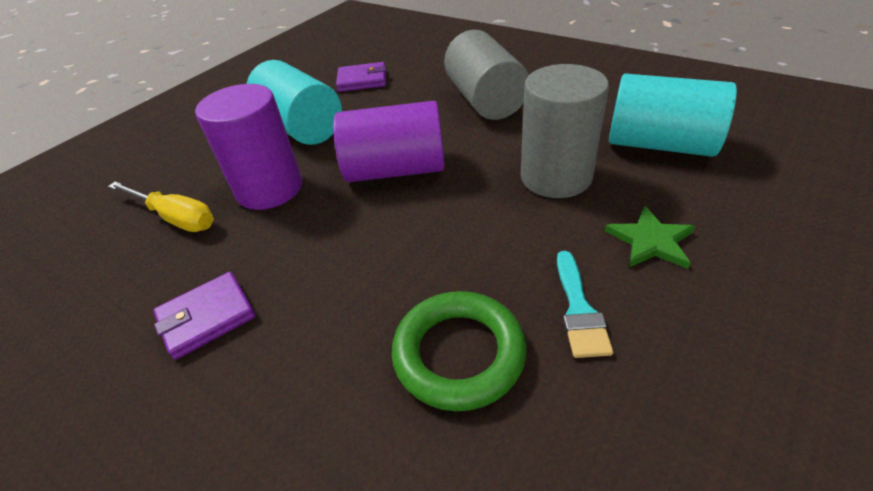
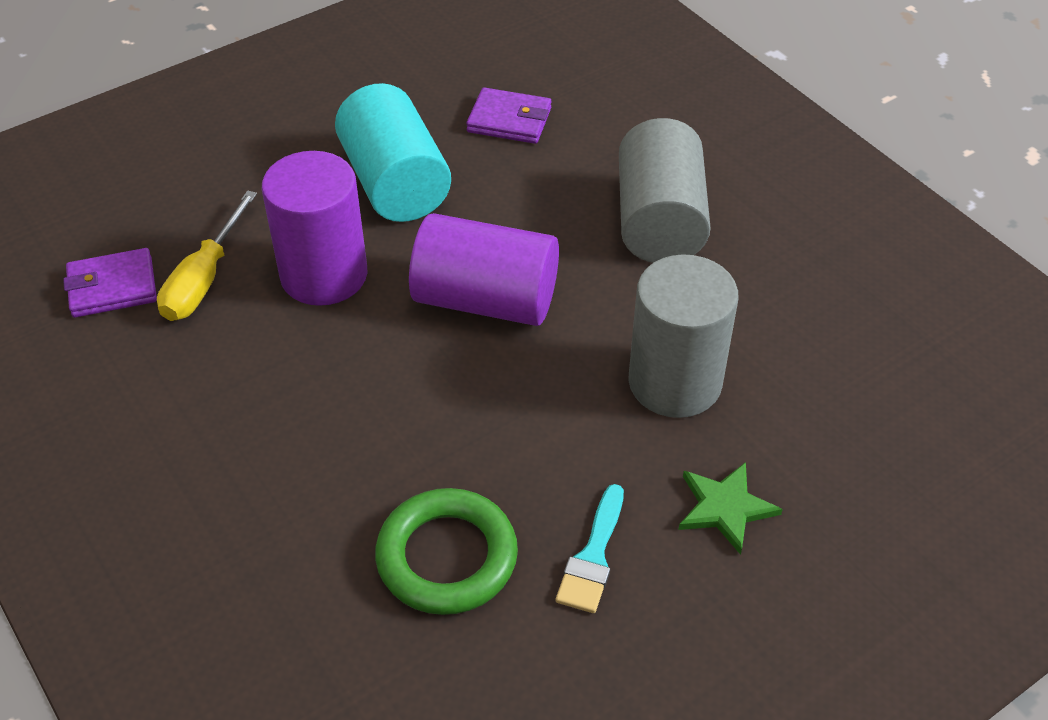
camera: 15 degrees right, 5 degrees up
yellow screwdriver [108,182,214,232] -> yellow screwdriver turned 60 degrees clockwise [157,190,257,321]
purple wallet [153,272,256,360] -> purple wallet moved to [63,248,157,318]
turquoise cylinder [609,73,737,157] -> none

